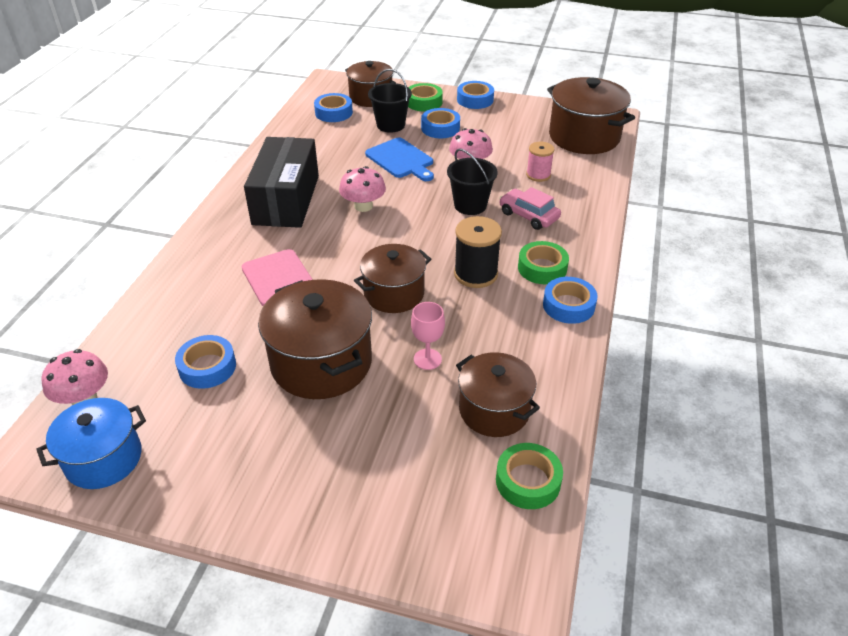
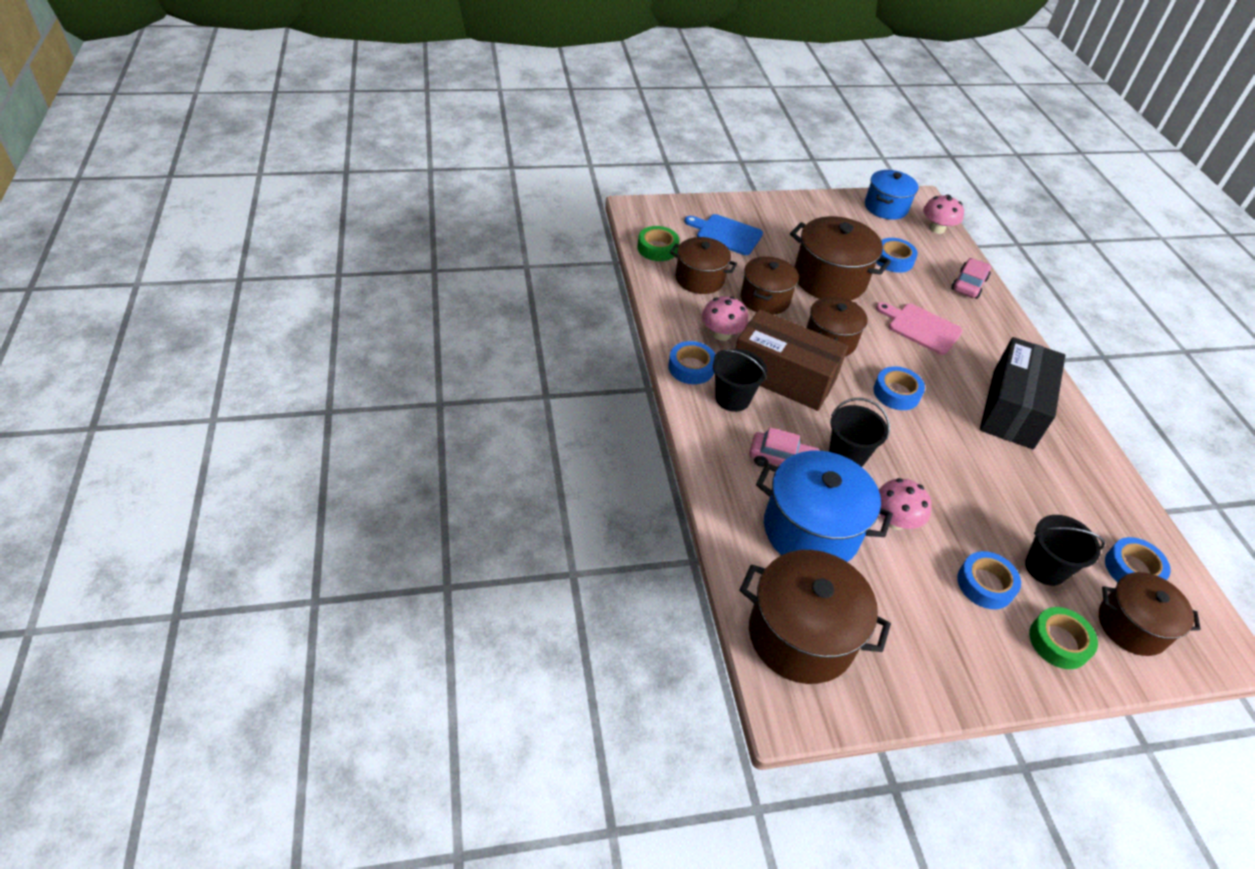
camera: 150 degrees right, 5 degrees up
black box [244,137,319,228] -> black box turned 45 degrees clockwise [980,337,1065,449]
pink mushroom [339,166,386,212] -> pink mushroom moved to [702,296,748,341]
blue cutting board [365,138,434,181] -> blue cutting board moved to [684,214,763,255]
pink goblet [411,302,445,370] -> brown pot [741,256,799,315]
black spool [454,216,502,288] -> brown box [736,309,849,411]
blue tape [457,81,494,109] -> blue tape moved to [873,366,925,410]
green tape [518,241,569,284] -> black bucket [713,349,767,412]
pink spool [526,142,555,182] -> blue pot [756,451,893,562]
none -> pink car [951,258,991,299]

